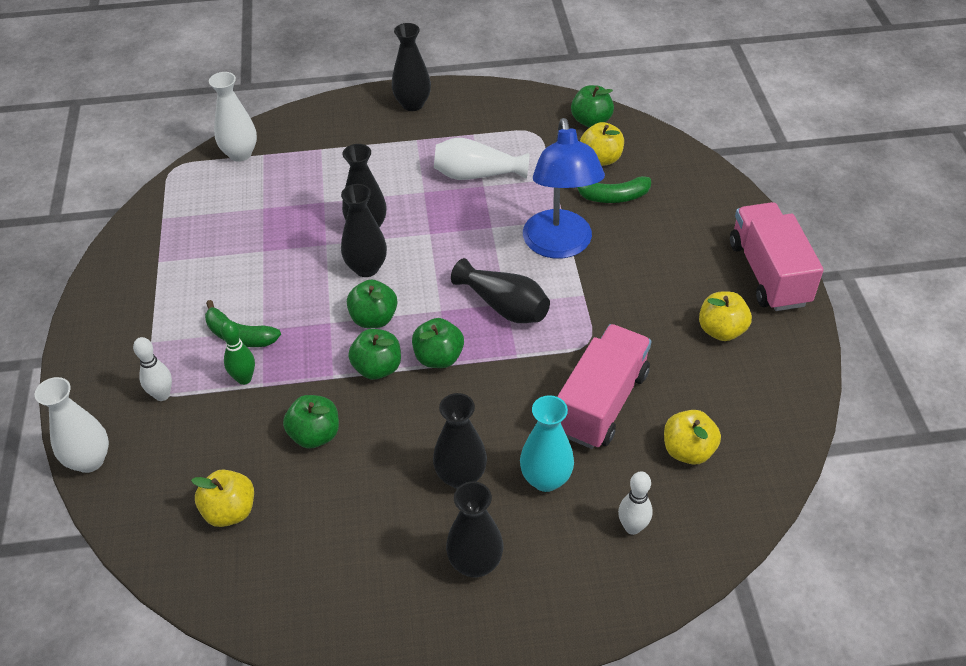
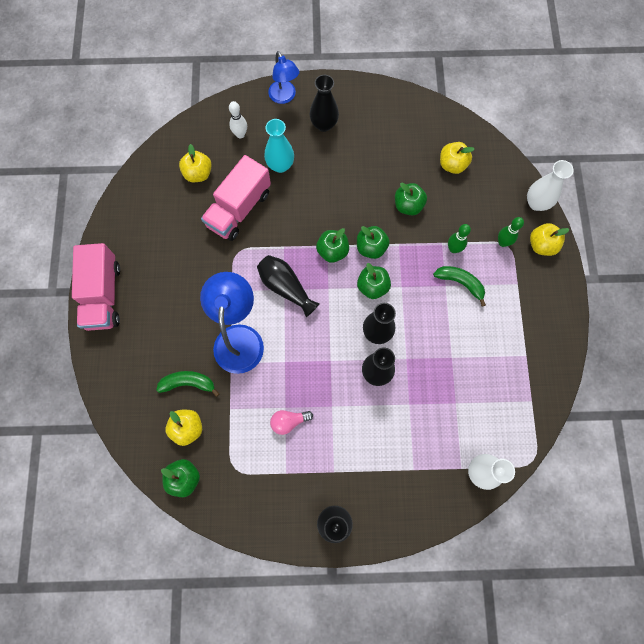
camera: 175 degrees left, 25 degrees up
white bowling pin [133,337,172,401] -> green bowling pin [498,217,524,247]
black vase [433,393,487,489] -> none
white vase [434,138,529,180] -> pink light bulb [270,410,313,435]
yellow apple [699,292,752,341] -> yellow apple moved to [530,223,570,256]
none -> blue lamp [268,51,299,104]

